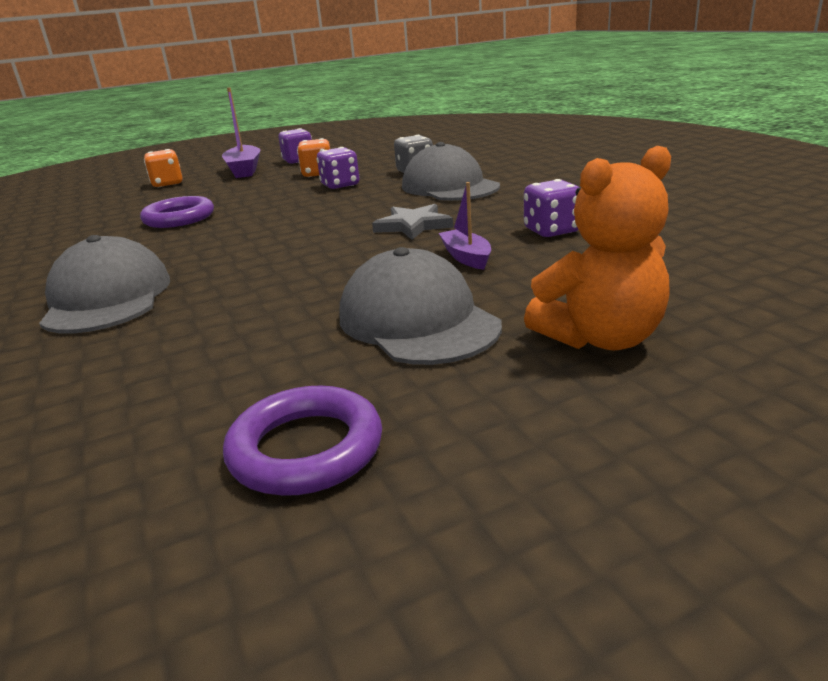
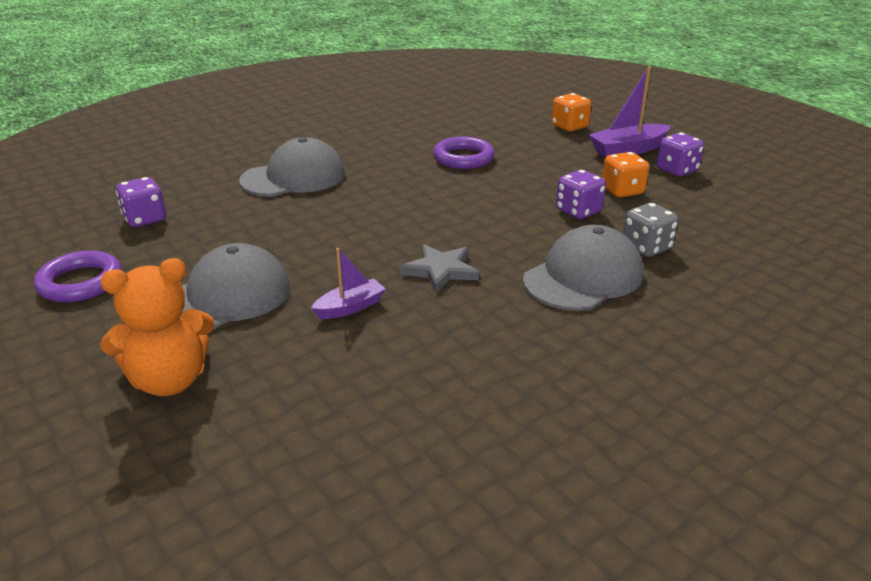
camera: 75 degrees right, 5 degrees up
orange teddy bear [524,145,671,350] -> orange teddy bear turned 75 degrees counterclockwise [100,258,215,396]
purple dice [524,179,579,237] -> purple dice moved to [116,177,166,227]

